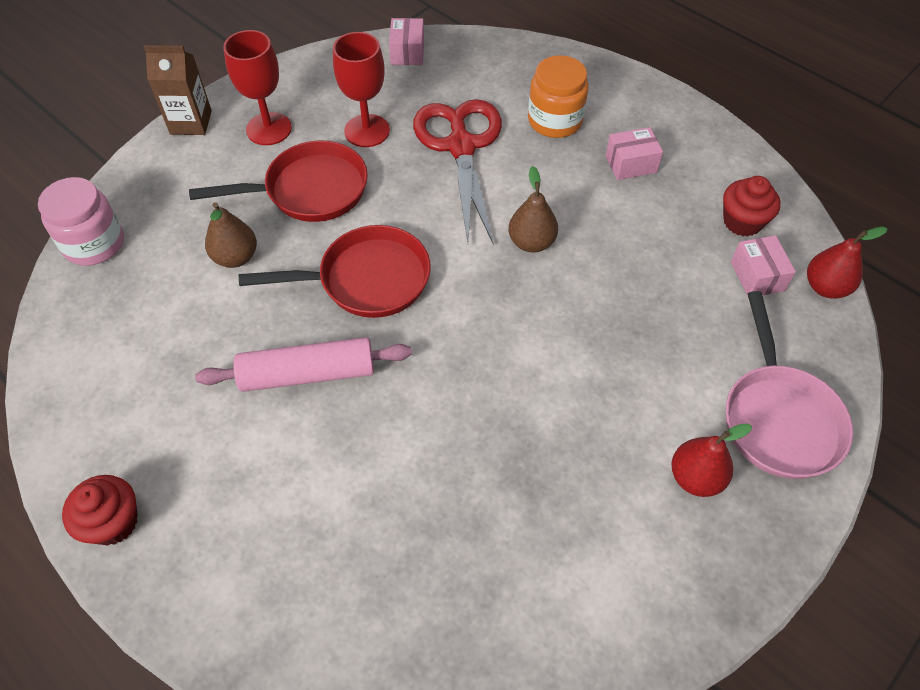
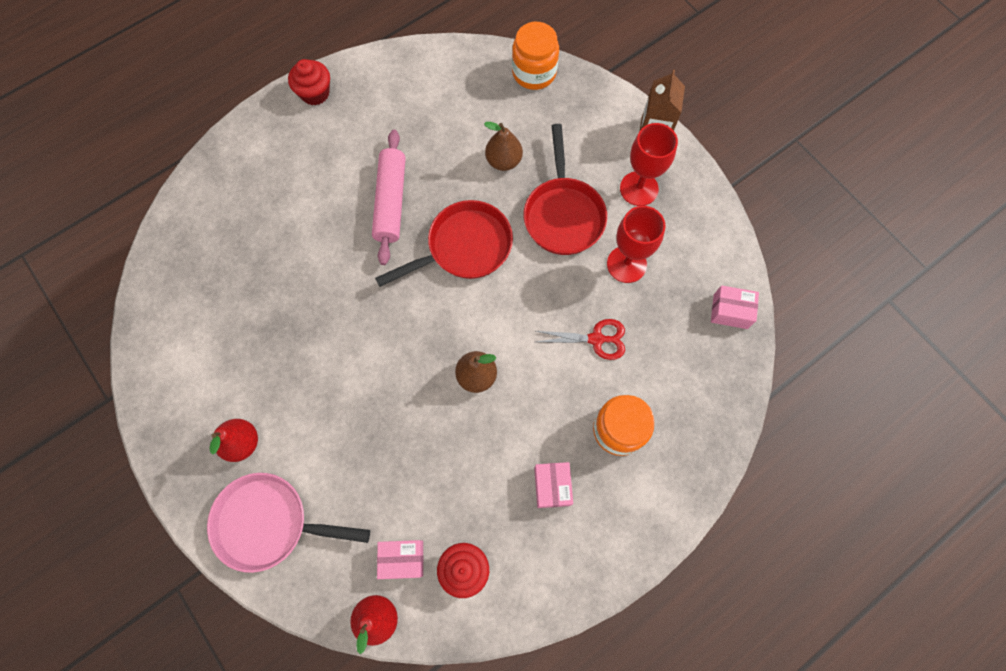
camera: 100 degrees right, 15 degrees up
pink jar [38,177,124,266] -> orange jar [512,22,559,90]
red pan [239,225,431,318] -> red pan turned 120 degrees counterclockwise [375,200,513,287]
red scissors [413,99,502,246] -> red scissors [536,319,625,360], size x0.53

